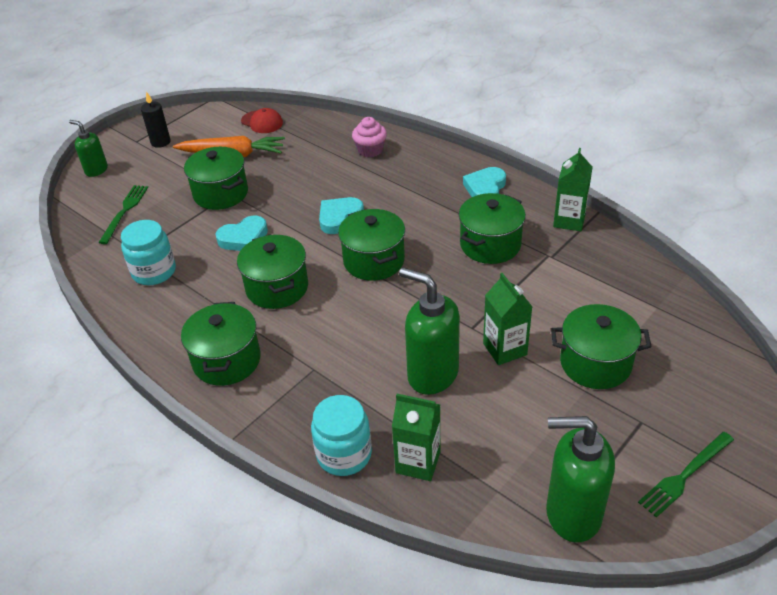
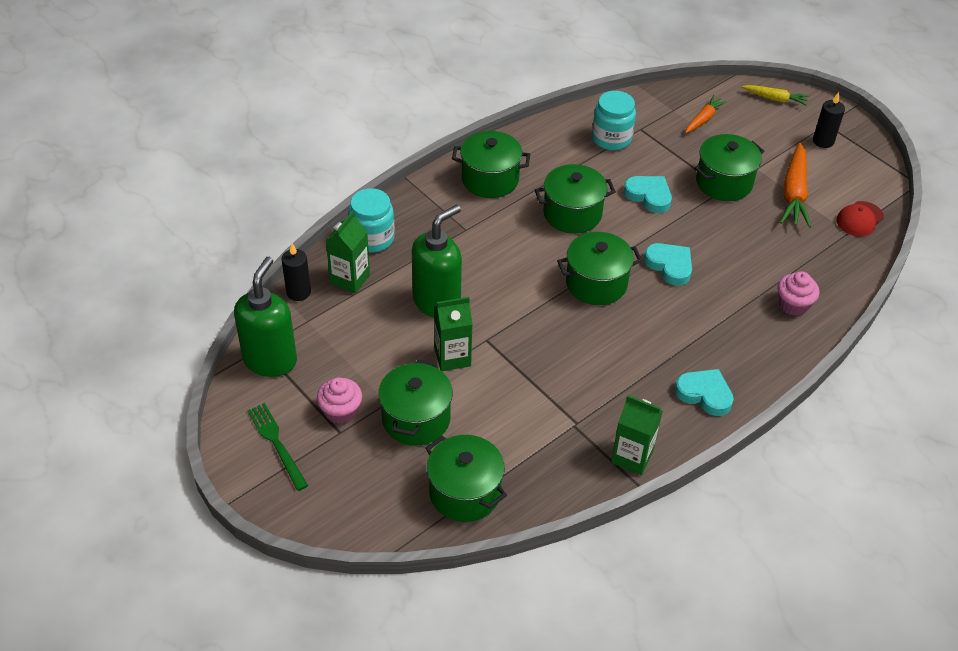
camera: 95 degrees right, 5 degrees up
green soap dispenser [69,120,108,177] -> yellow carrot [742,85,809,106]
green fork [98,185,148,244] -> orange carrot [685,95,727,133]
turquoise heart [215,216,268,251] -> turquoise heart turned 150 degrees clockwise [624,176,672,213]
green pot [459,193,526,264] -> green pot moved to [426,435,507,522]
none -> black candle [281,243,311,301]
none -> pink cupcake [317,377,362,424]

